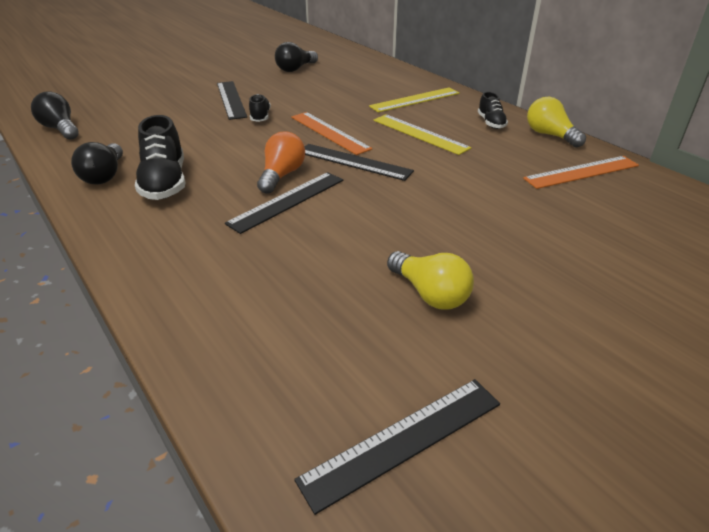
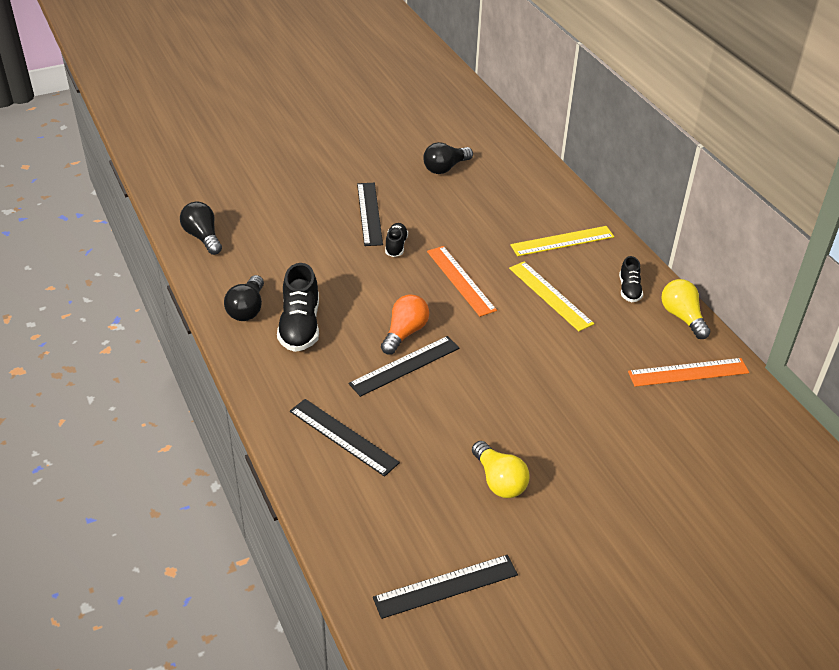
camera: 10 degrees right, 5 degrees up
black ruler [305,144,414,181] -> black ruler moved to [290,399,400,477]

